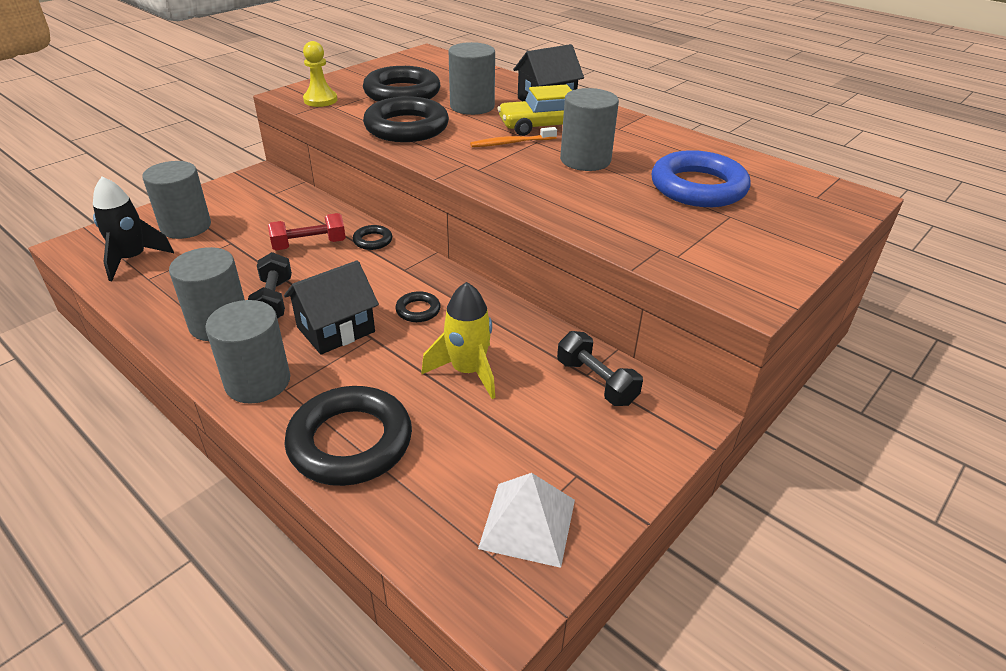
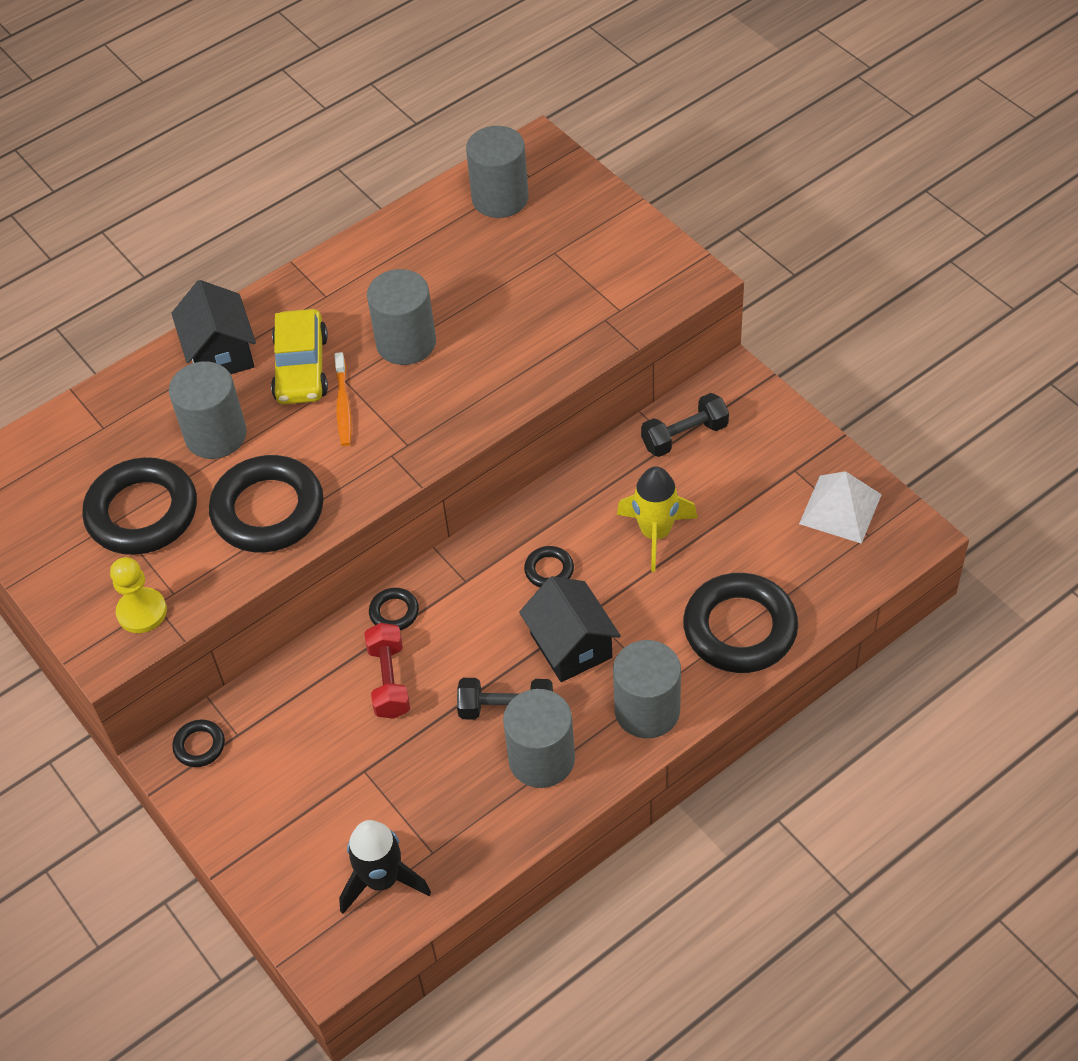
camera: 75 degrees left, 15 degrees up
grey cylinder [142,161,211,239] -> grey cylinder moved to [466,126,529,218]
blue ring [652,150,751,207] -> none
none -> black ring [172,719,225,767]

